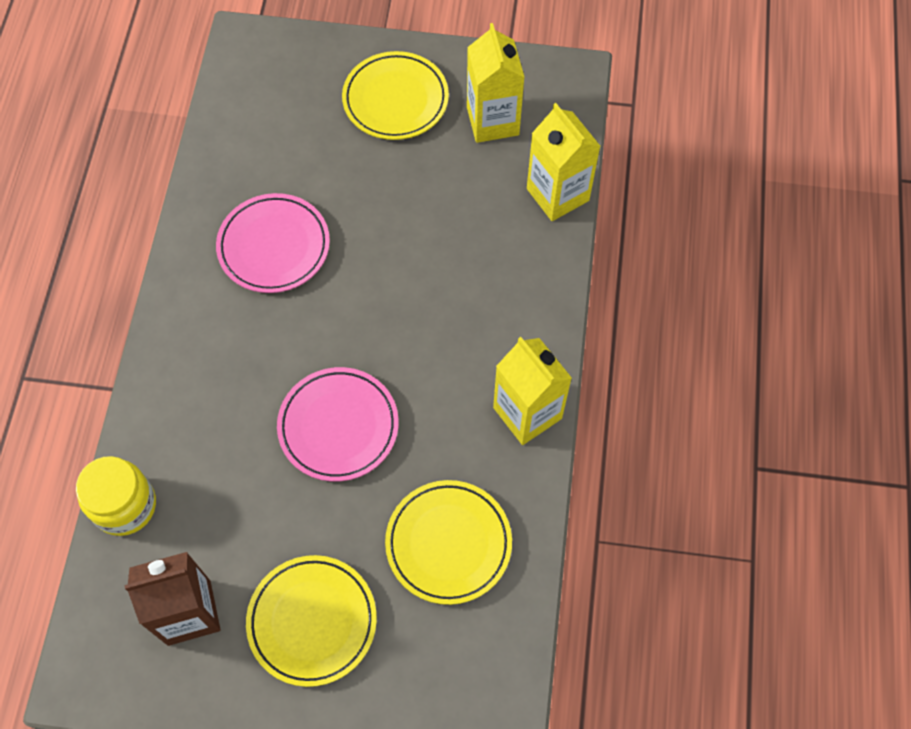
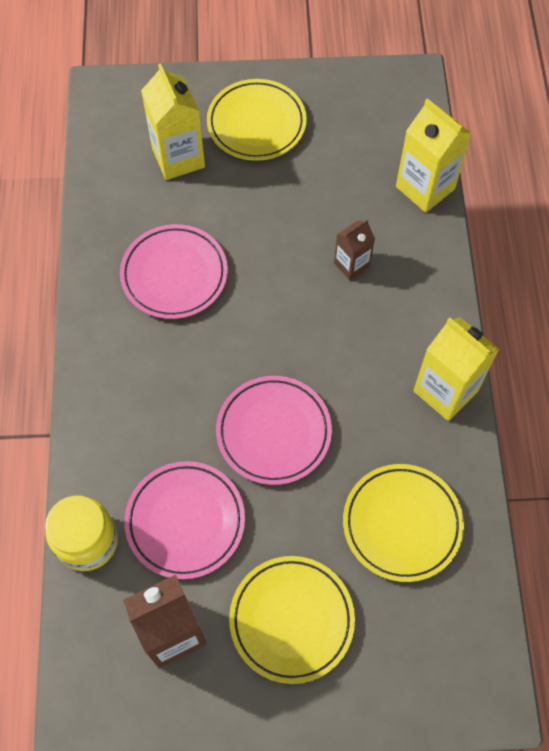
camera: 10 degrees left, 0 degrees up
yellow carton [467,23,525,143] -> yellow carton moved to [141,64,205,180]
none -> pink plate [124,461,245,579]
none -> brown carton [334,219,375,280]

